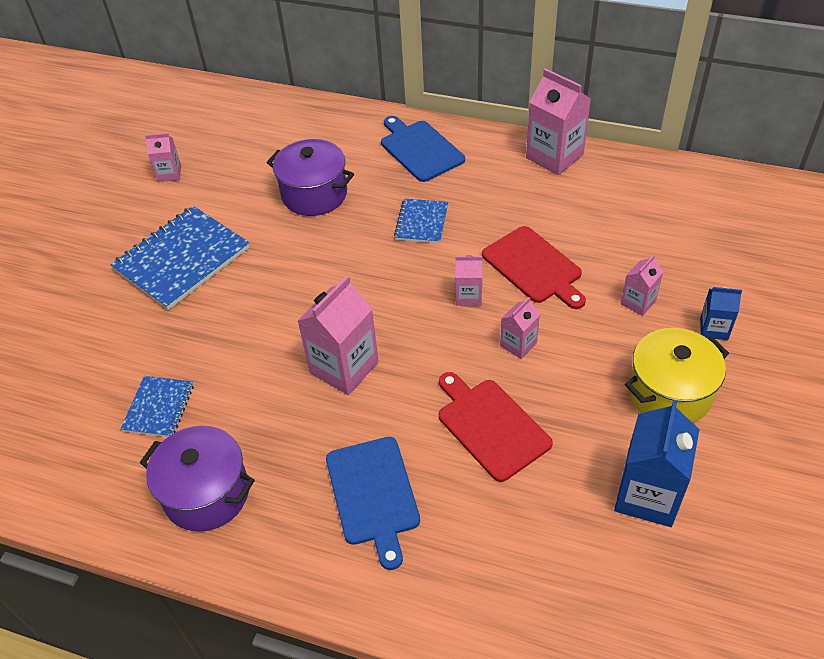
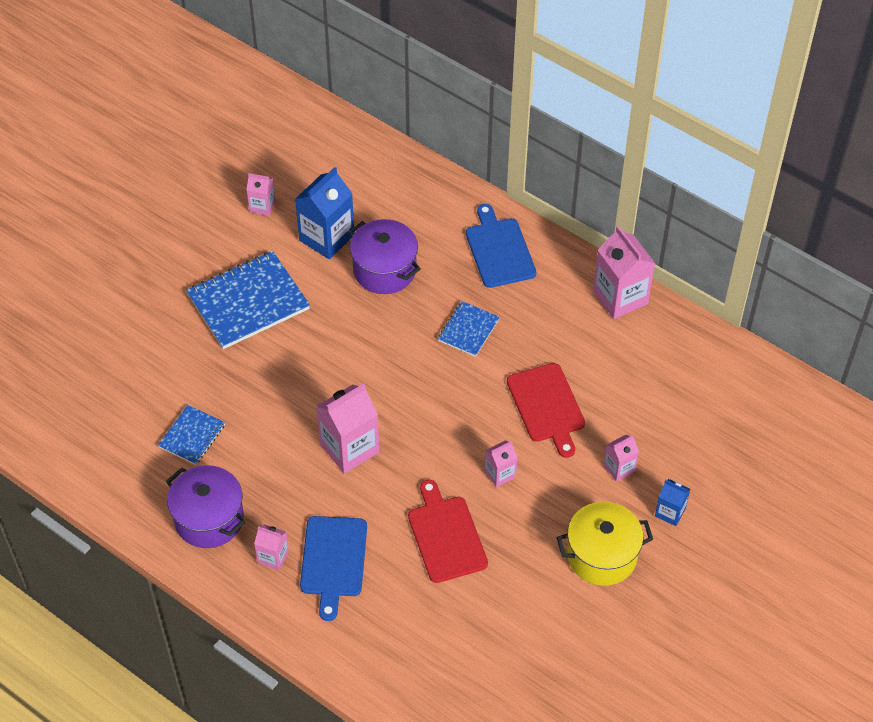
camera: 15 degrees right, 5 degrees up
pink carton [456,256,482,306] -> pink carton moved to [254,524,289,570]
blue carton [614,400,700,527] -> blue carton moved to [295,167,354,259]

